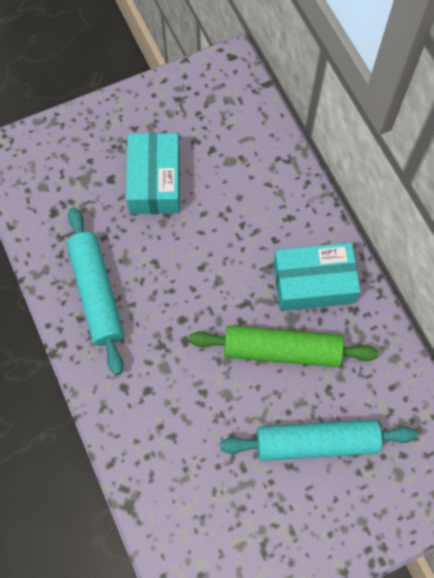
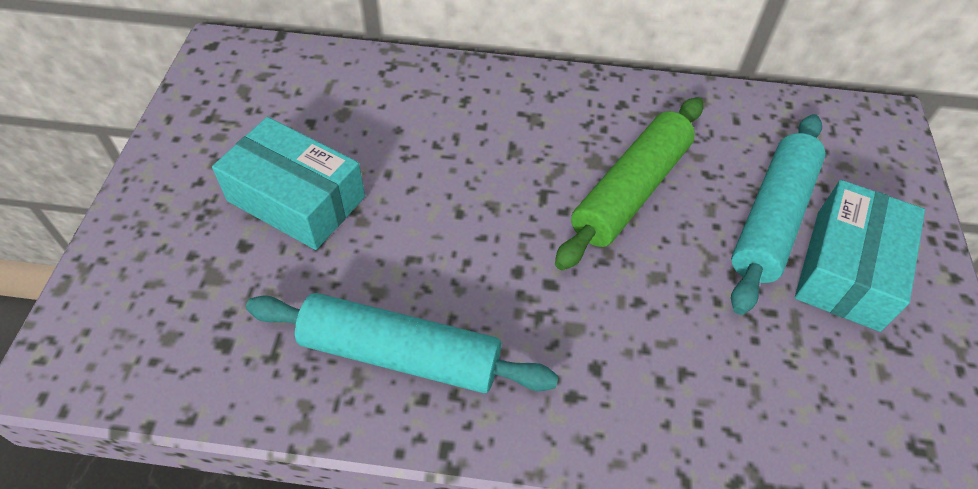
camera: 60 degrees left, 15 degrees down
turquoise box [273,243,361,311] -> turquoise box moved to [795,180,925,332]

